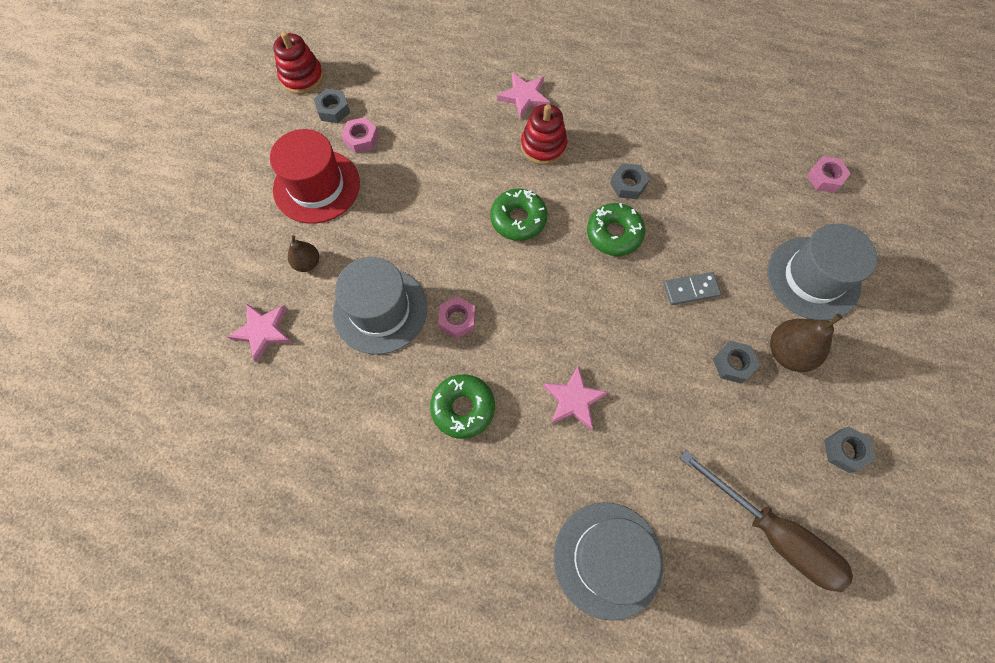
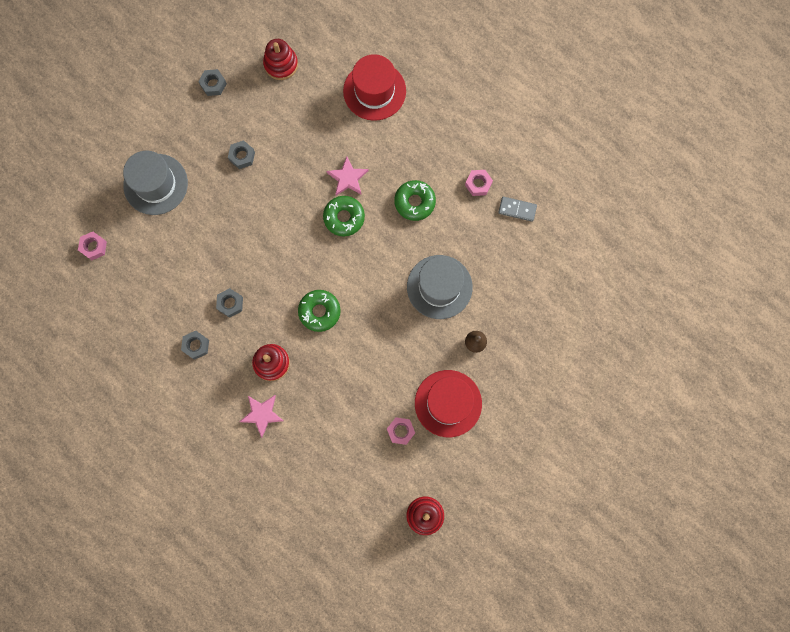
camera: 155 degrees left, 10 degrees up
pink star [227,303,292,362] -> none
grey nut [314,89,350,123] -> grey nut moved to [181,331,209,360]
pink nut [438,296,475,339] -> pink nut moved to [465,170,493,196]
grey hat [553,502,663,621] -> red hat [343,54,406,121]
green donut [587,203,645,256] -> green donut moved to [323,196,365,236]
grey domino [664,272,721,305] -> grey domino moved to [498,197,537,222]
brown screwdriver [680,450,853,592] -> red stacking toy [263,39,298,80]
brown pear [770,314,843,372] -> none

